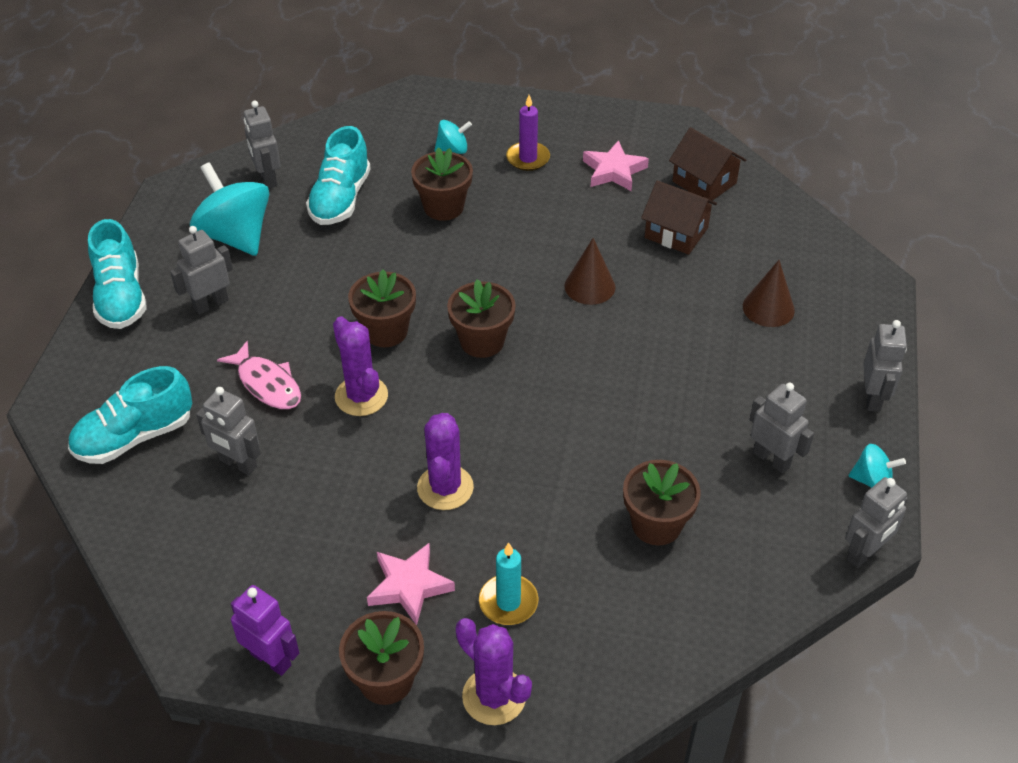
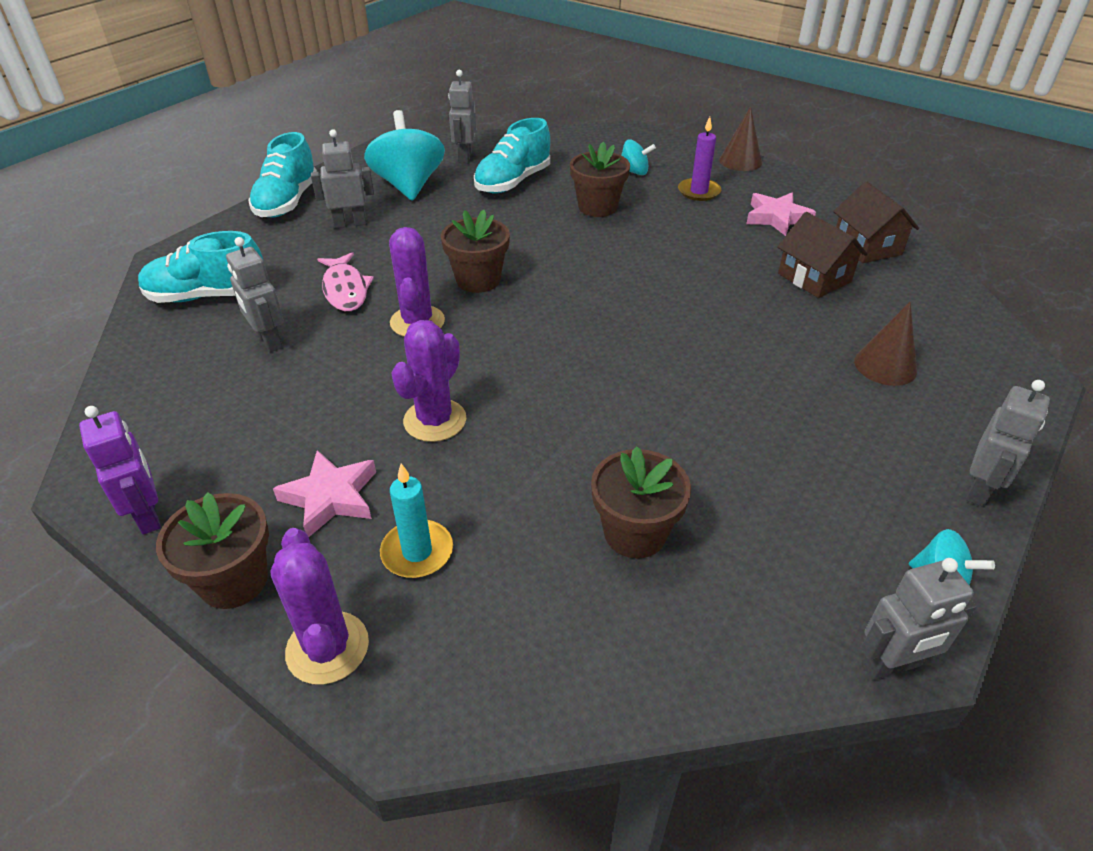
camera: 25 degrees right, 5 degrees down
brown flower pot [447,279,516,358] -> none
brown cone [564,238,615,305] -> brown cone moved to [719,106,762,171]
grey robot [750,383,814,473] -> none

